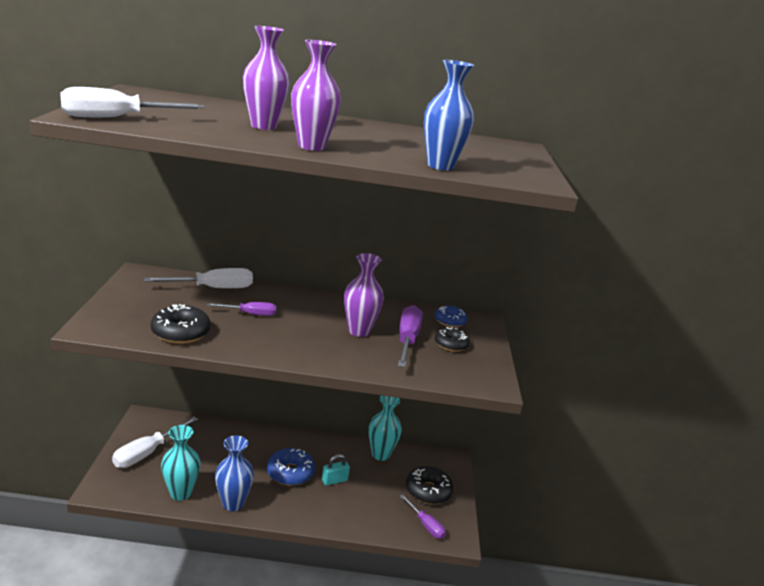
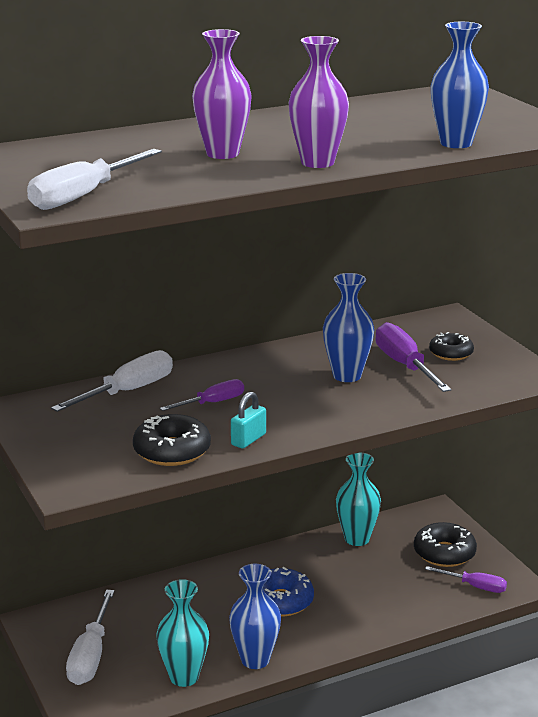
camera: 25 degrees left, 0 degrees up
turquoise padlock [322,454,350,486] -> turquoise padlock moved to [231,392,266,449]
purple vase [344,253,384,337] -> blue vase [323,273,374,382]
blue donut [435,306,467,327] -> none

